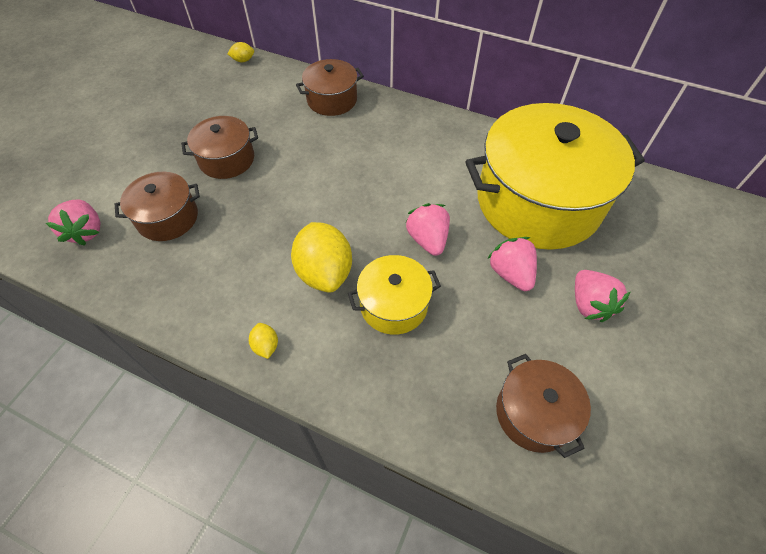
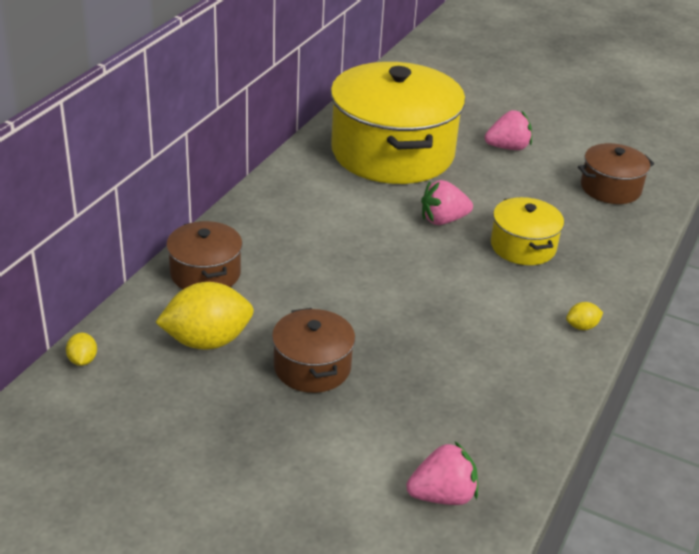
camera: 90 degrees left, 20 degrees down
brown pot [115,172,200,241] -> none
yellow lemon [291,222,352,293] -> yellow lemon moved to [155,282,254,350]
pink strawberry [487,237,537,291] -> none

